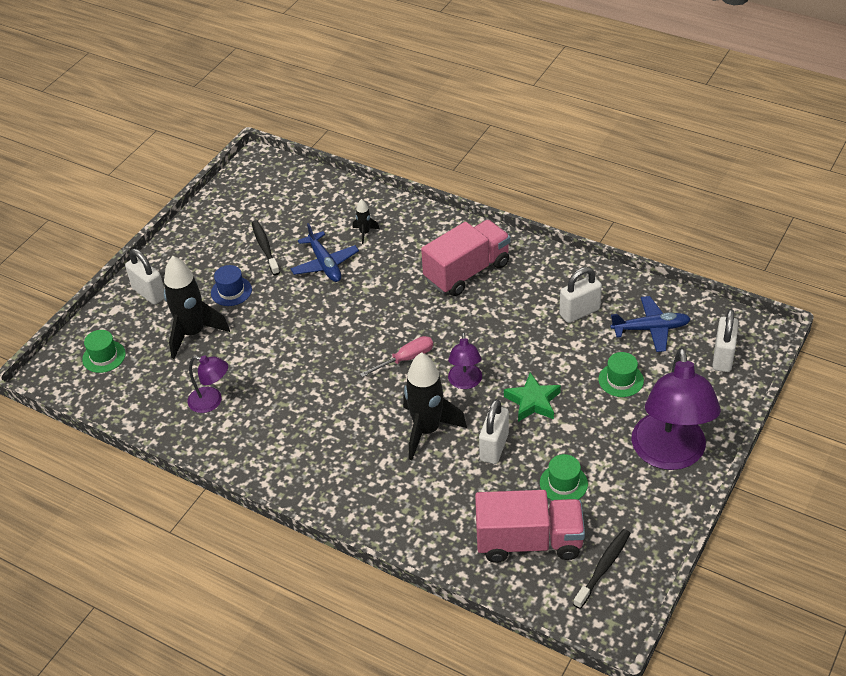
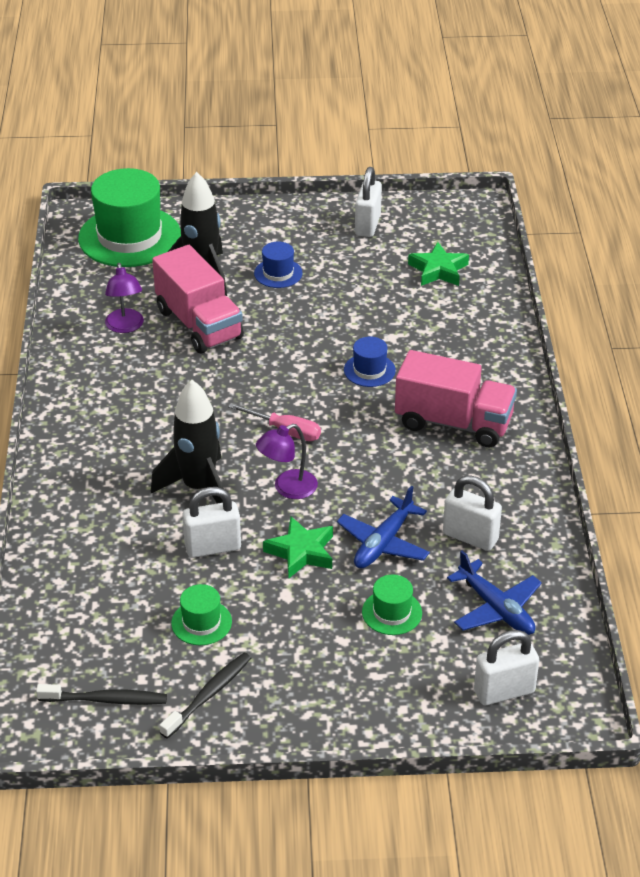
camera: 55 degrees right, 5 degrees down
green hat [82,330,126,373] -> green hat [78,168,181,267], size x2.17
white padlock [125,249,164,305] -> white padlock moved to [355,167,382,237]
black toothbrush [252,220,280,275] -> black toothbrush moved to [159,652,251,739]
blue plane [290,223,359,282] -> blue plane moved to [337,486,430,568]
black rocket [353,199,380,244] -> none
pink truck [475,490,585,563] -> pink truck moved to [152,245,244,353]
purple lamp [632,347,721,470] -> none
none -> blue hat [344,337,396,387]
none -> green star [408,242,469,286]

